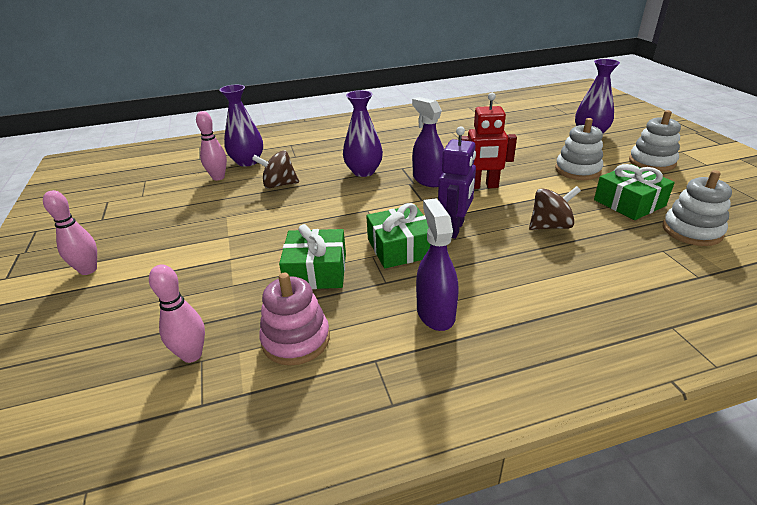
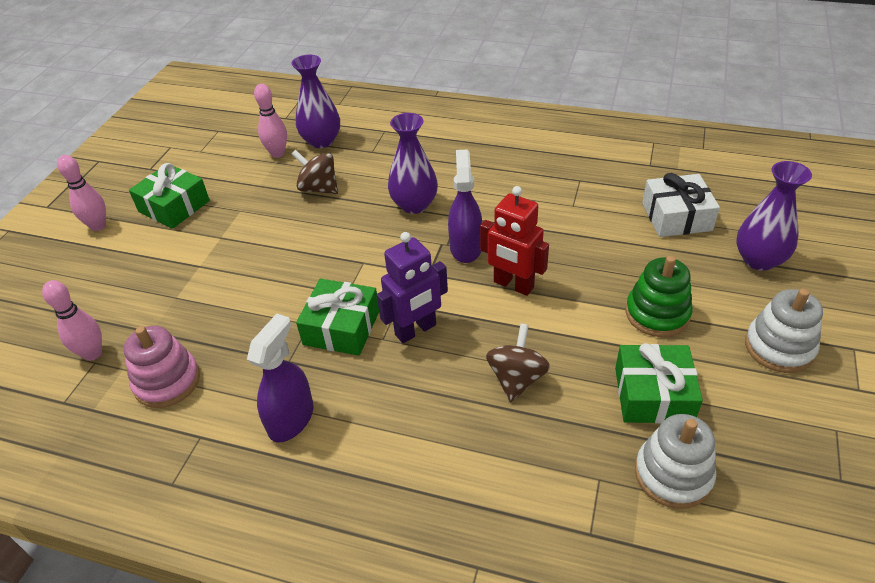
camera: 35 degrees right, 10 degrees up
green gift [279,224,346,289] -> green gift moved to [129,163,210,229]
brown spinning top [529,186,581,230] -> brown spinning top turned 90 degrees counterclockwise [486,323,550,402]
white stacking toy [555,118,603,180] -> green stacking toy [625,256,693,337]
none -> white gift [642,173,720,237]

